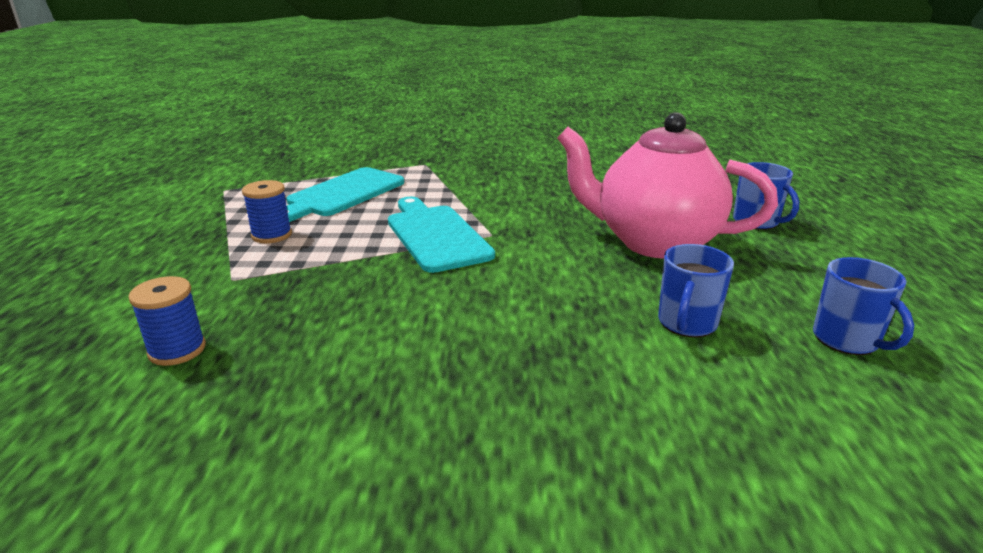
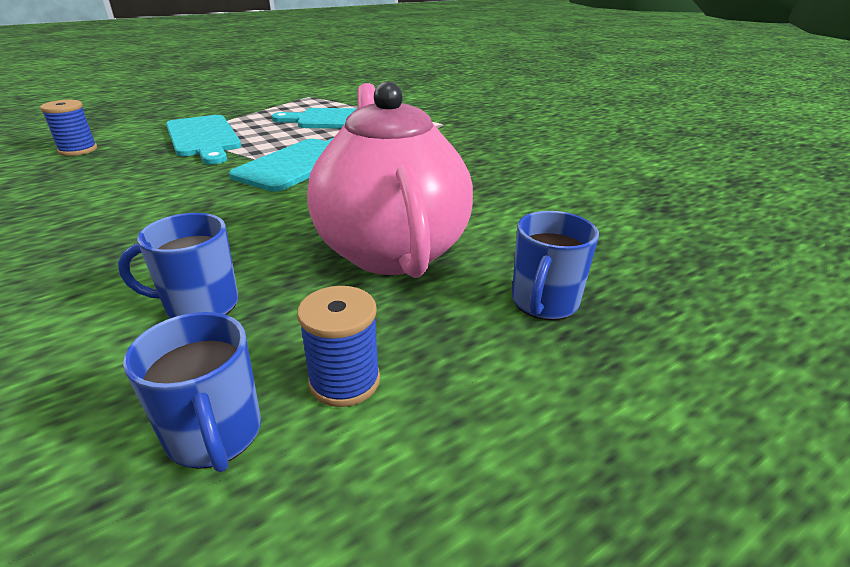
camera: 55 degrees right, 5 degrees up
blue spool [242,180,292,243] -> blue spool moved to [297,286,380,407]
blue mug [813,257,914,355] -> blue mug turned 60 degrees counterclockwise [123,312,261,472]
none -> turquoise cutting board [166,115,241,165]

